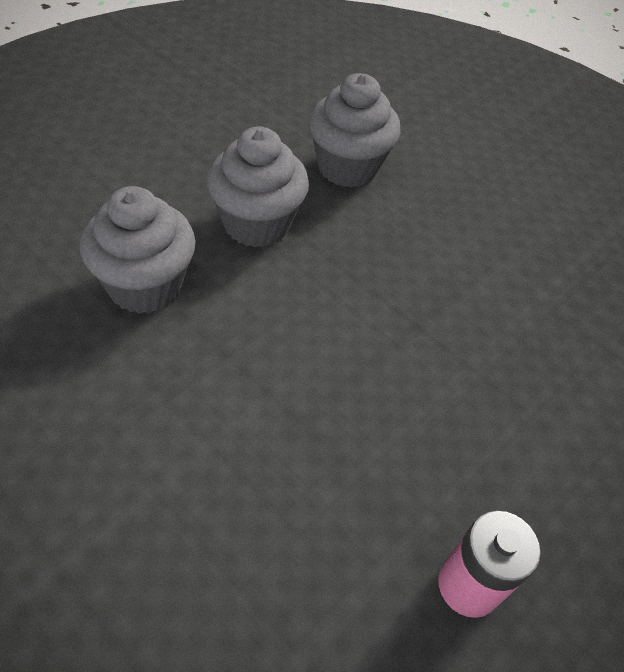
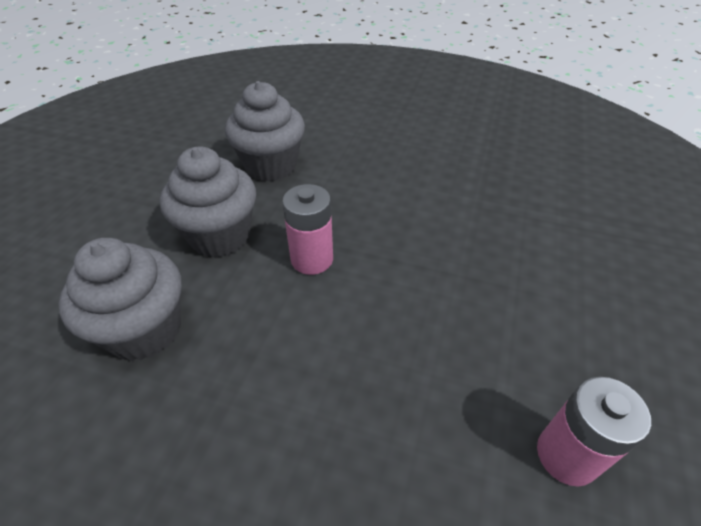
camera: 20 degrees left, 5 degrees down
none -> pink battery [282,184,333,275]

